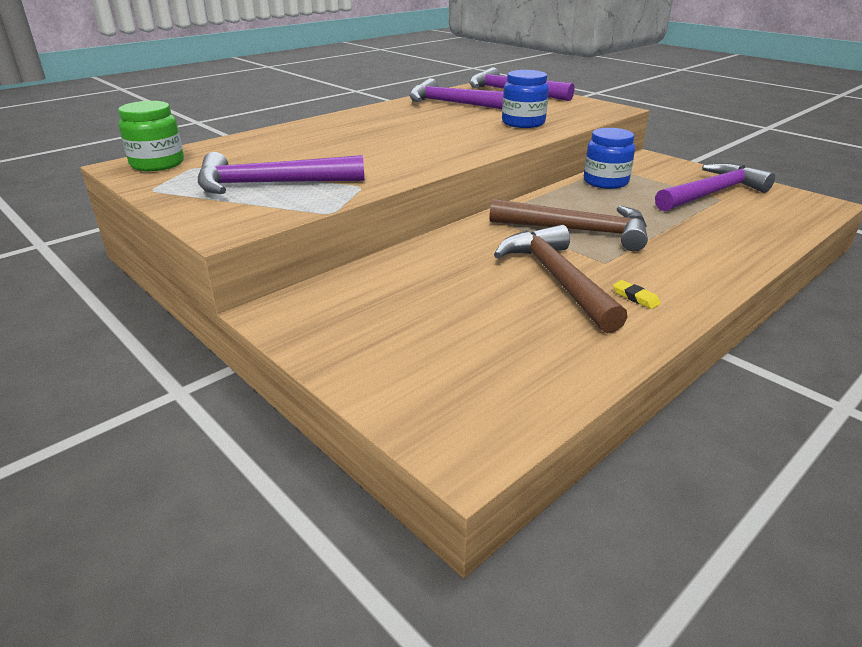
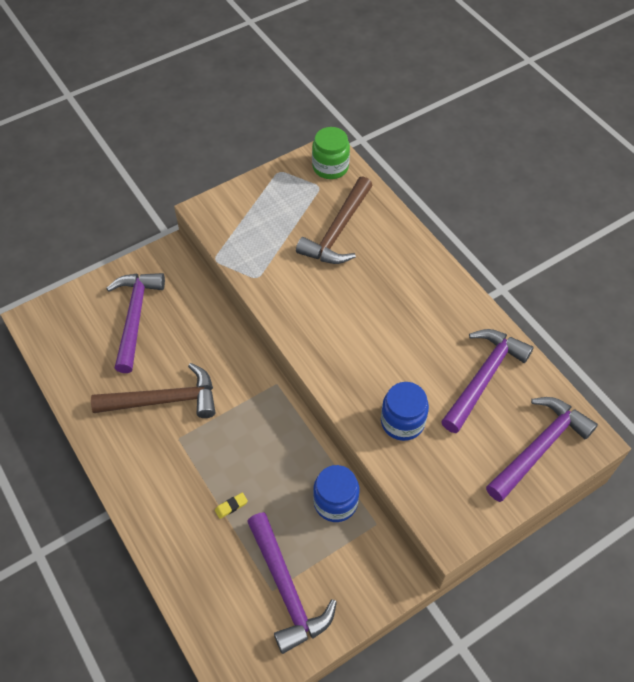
camera: 100 degrees right, 25 degrees up
purple hammer [198,152,364,194] -> purple hammer moved to [106,273,165,373]
brown hammer [490,199,648,251] -> brown hammer moved to [296,177,373,264]
yellow eraser [613,280,661,309] -> yellow eraser moved to [215,493,248,519]

